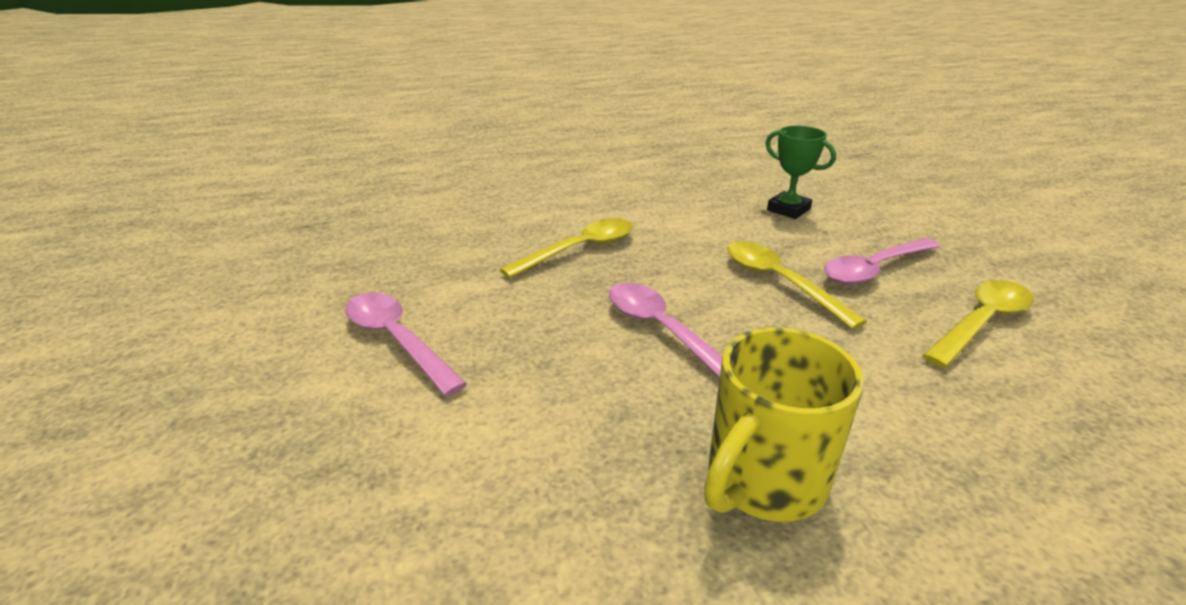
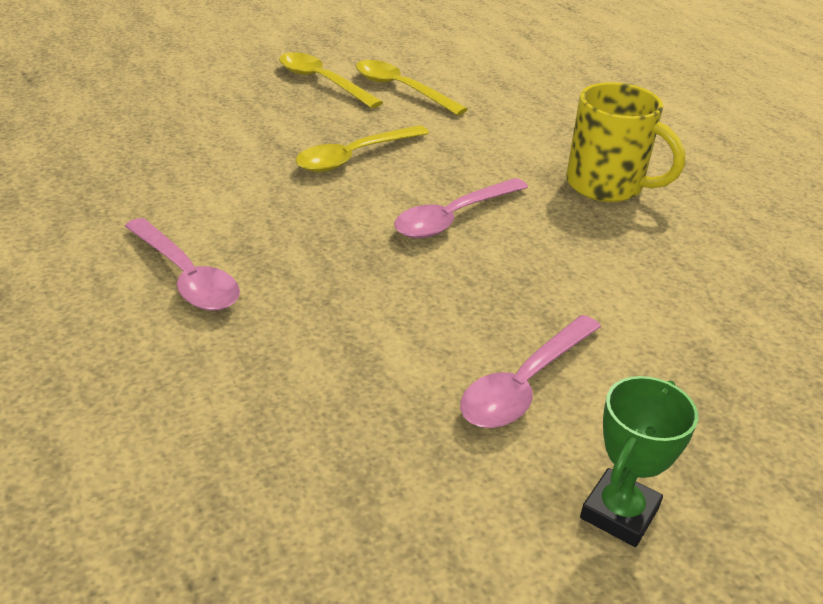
camera: 100 degrees left, 5 degrees up
yellow spoon [500,218,633,278] -> yellow spoon moved to [279,52,383,108]
green trophy [766,126,836,219] -> green trophy moved to [580,376,698,547]
pink spoon [824,238,940,285] -> pink spoon moved to [125,218,240,311]

